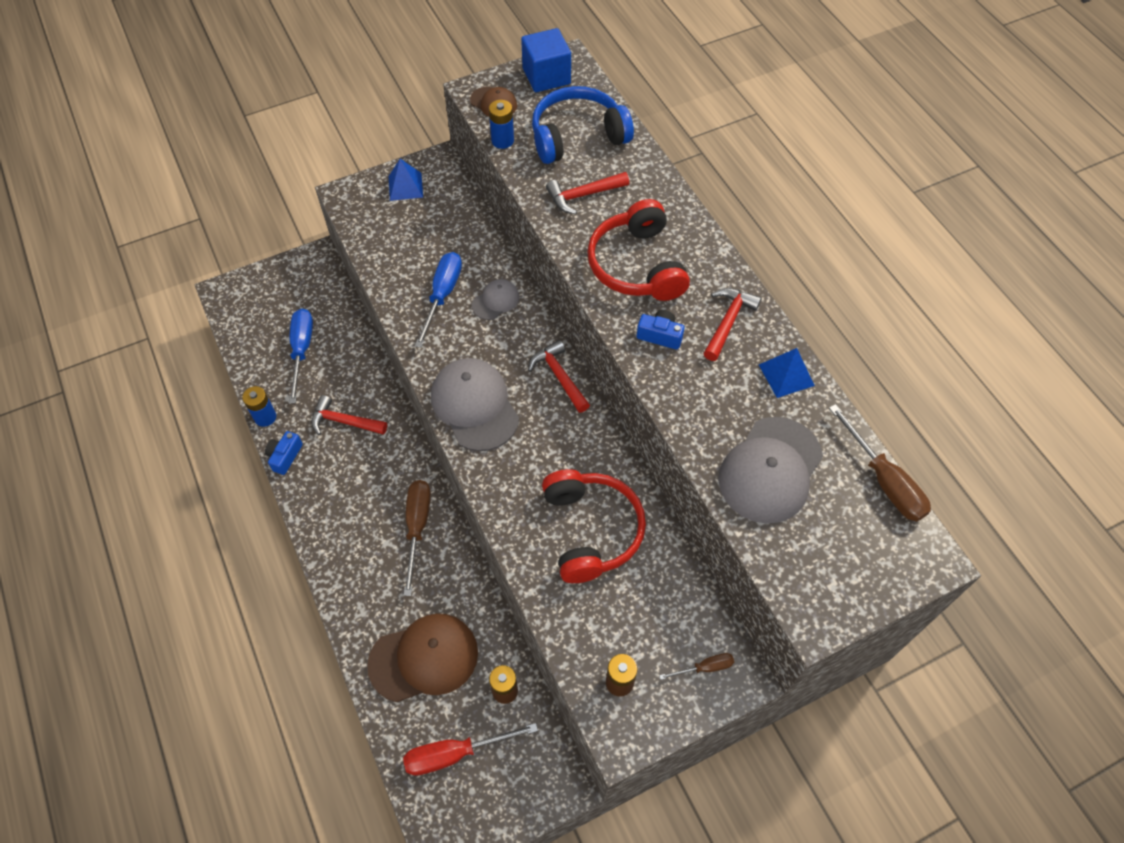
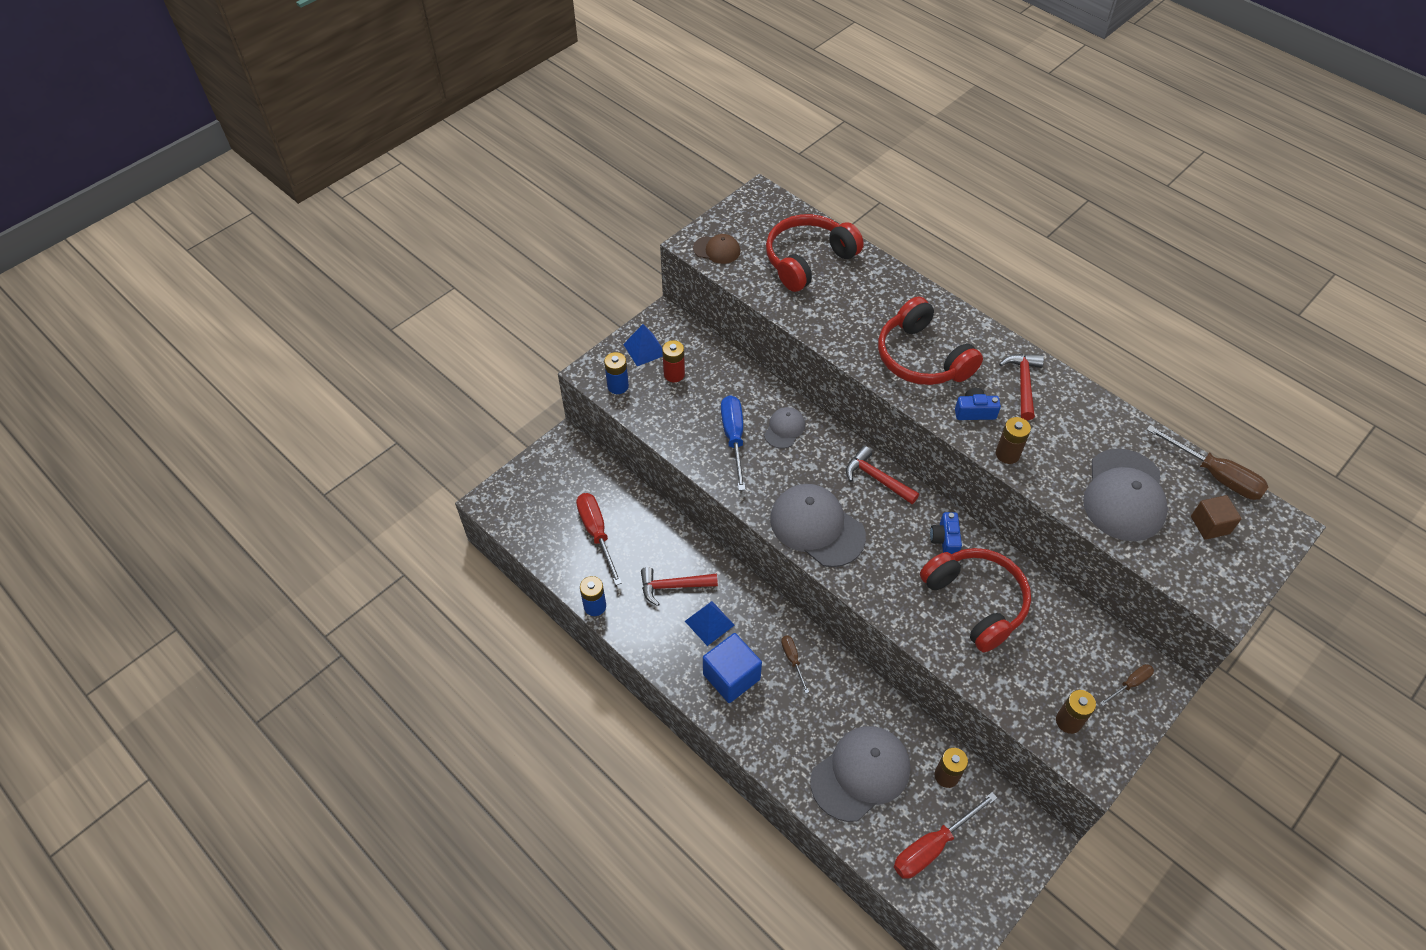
camera: 20 degrees left, 5 degrees down
blue camera [265,431,303,475] -> blue camera moved to [930,512,962,554]
blue screwdriver [289,309,313,404] -> red screwdriver [576,493,622,585]
brown cap [367,613,478,702] -> grey cap [810,726,910,822]
brown screwdriver [403,480,431,596] -> brown screwdriver [781,635,809,693], size x0.54
blue battery [489,100,514,149] -> blue battery moved to [604,352,629,394]
blue cube [521,28,571,92] -> blue cube moved to [703,633,762,703]
blue headphones [532,86,634,164] -> red headphones [766,214,864,292]
red hammer [546,172,629,214] -> none
blue pyramid [759,348,815,398] -> blue pyramid moved to [685,601,735,646]
none -> red battery [662,340,685,382]
none -> brown battery [996,417,1031,464]
none -> brown cube [1191,495,1242,540]

